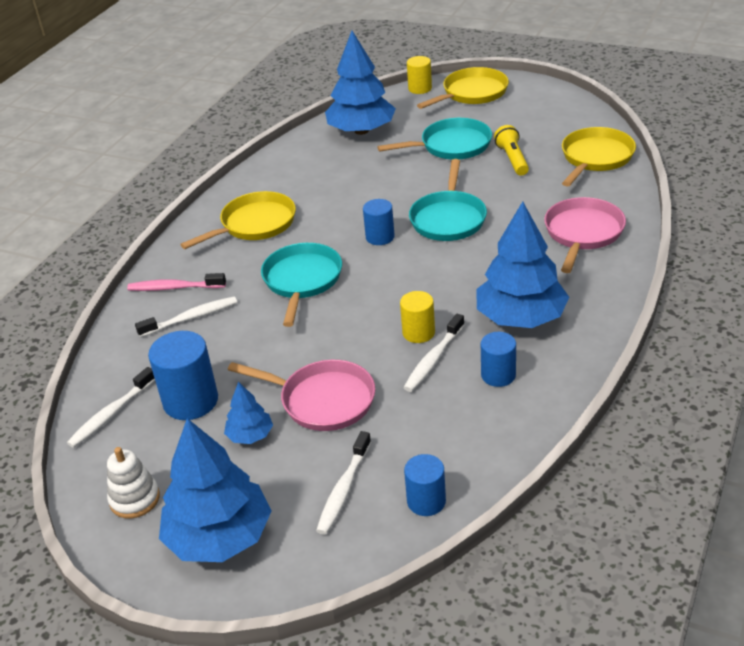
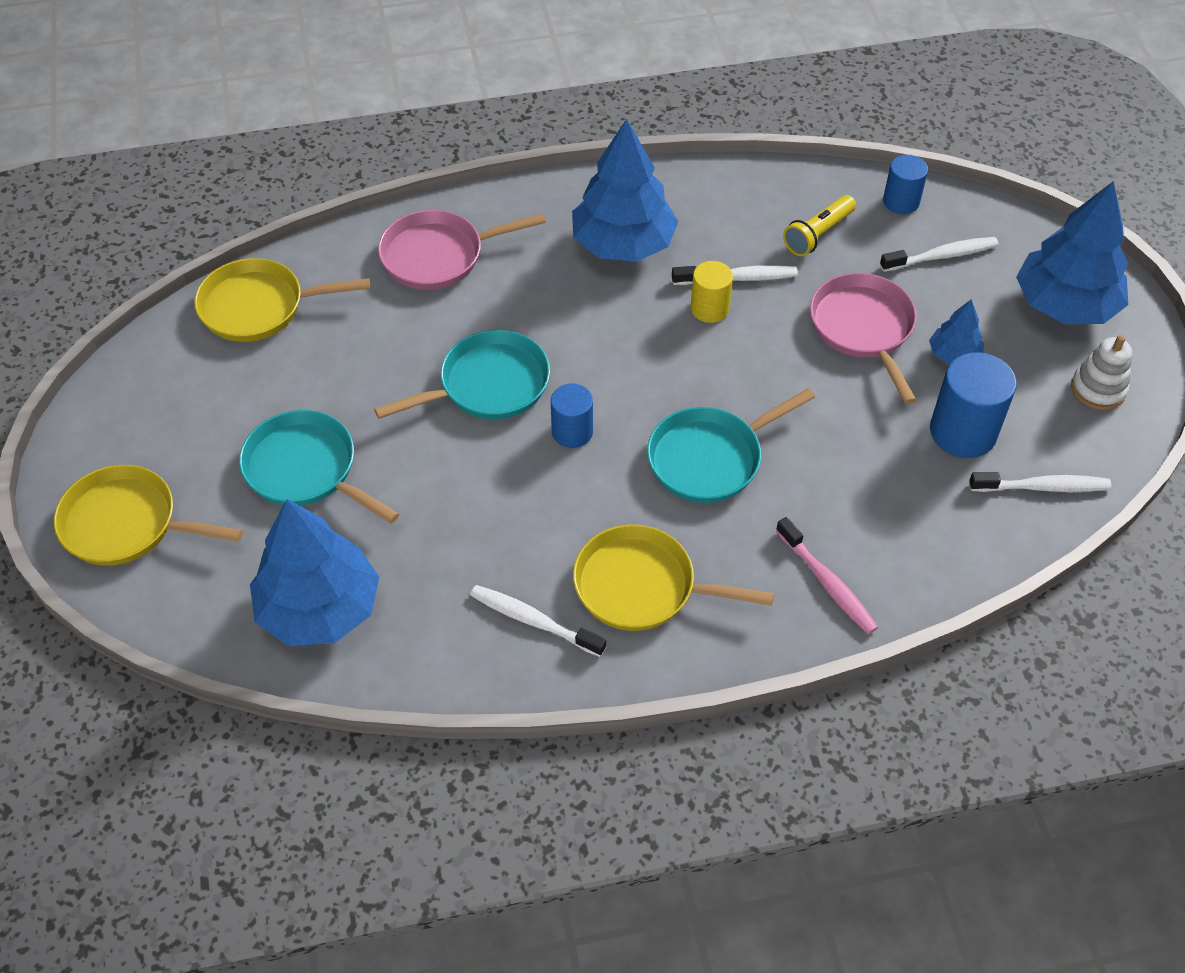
camera: 130 degrees left, 15 degrees up
white toothbrush [135,296,237,337] -> white toothbrush moved to [470,585,606,657]
yellow cylinder [407,56,432,94] -> none
blue cylinder [481,332,516,387] -> none
yellow flashlight [494,125,529,176] -> yellow flashlight moved to [783,195,856,256]

